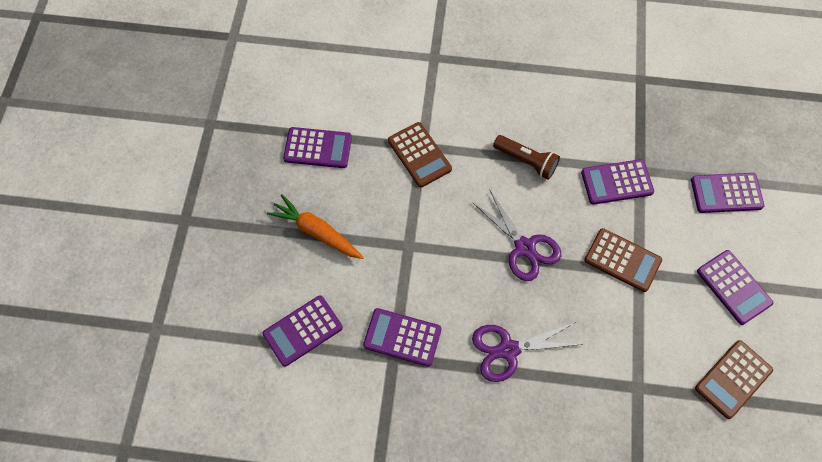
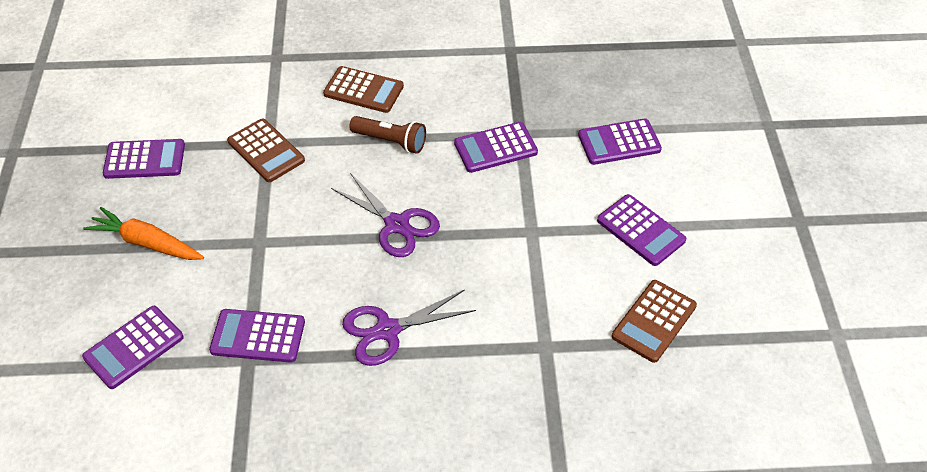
camera: 10 degrees left, 15 degrees down
brown calculator [584,228,662,292] -> brown calculator moved to [323,66,404,113]

